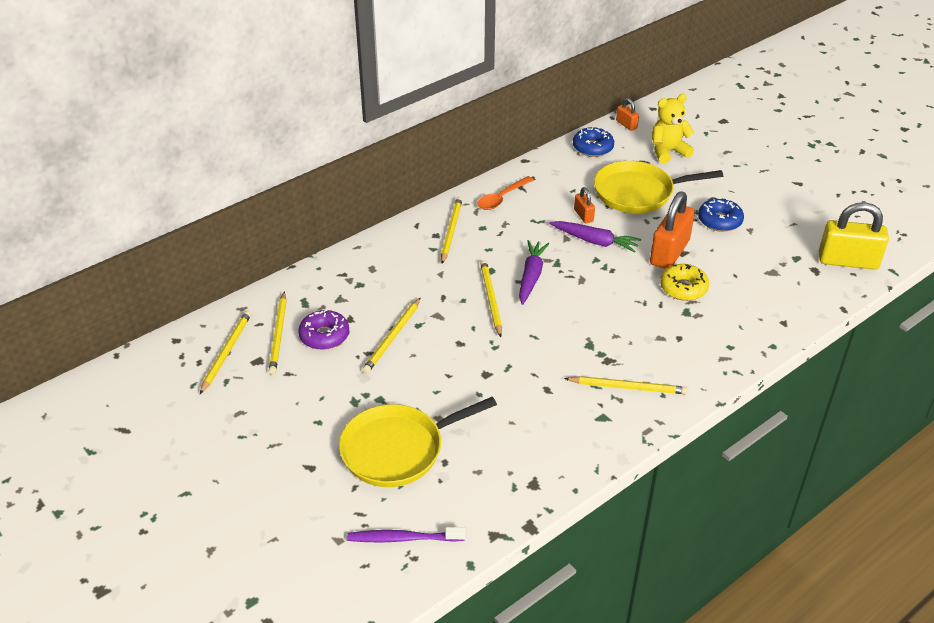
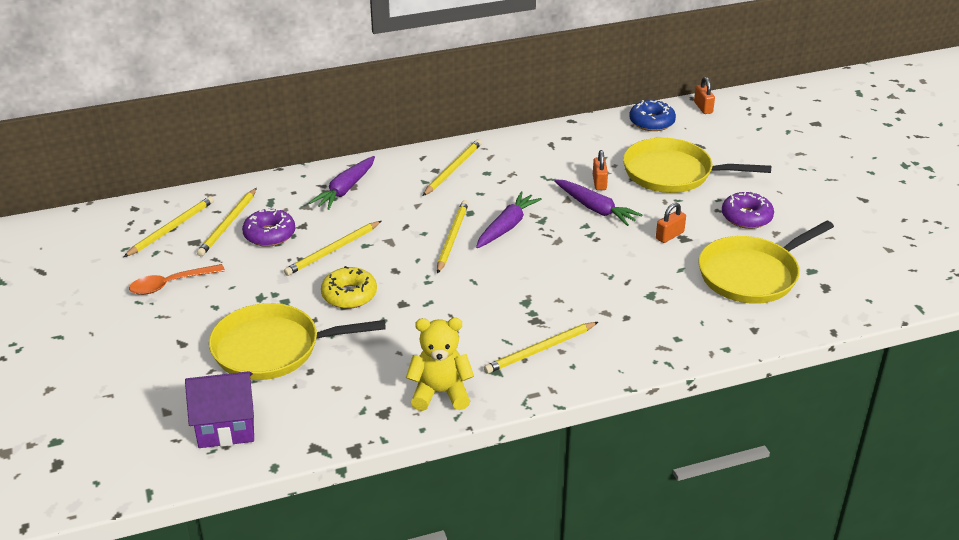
camera: 20 degrees right, 5 degrees down
purple toothbrush [347,527,465,542] -> purple house [185,371,254,448]
orange spoon [477,176,534,210] -> orange spoon moved to [129,264,225,295]
yellow pencil [564,376,688,394] -> yellow pencil turned 120 degrees clockwise [484,322,598,374]
orange padlock [650,191,695,269] -> orange padlock [656,202,686,243], size x0.48
yellow teddy bear [652,94,694,164] -> yellow teddy bear moved to [406,318,474,411]
yellow donut [660,264,709,301] -> yellow donut moved to [321,266,377,309]
blue donut [698,197,744,232] -> purple donut [722,191,774,229]
yellow padlock [819,202,889,270] -> none
none -> purple carrot [309,156,375,210]
none -> yellow pan [699,221,834,304]

